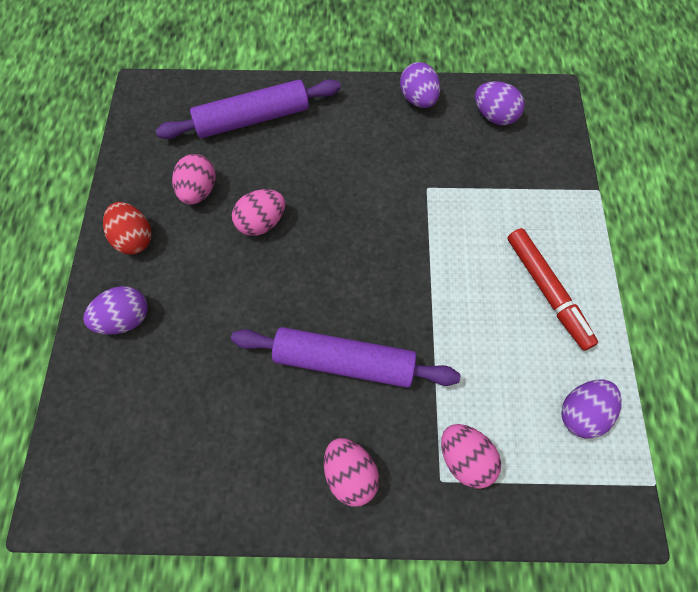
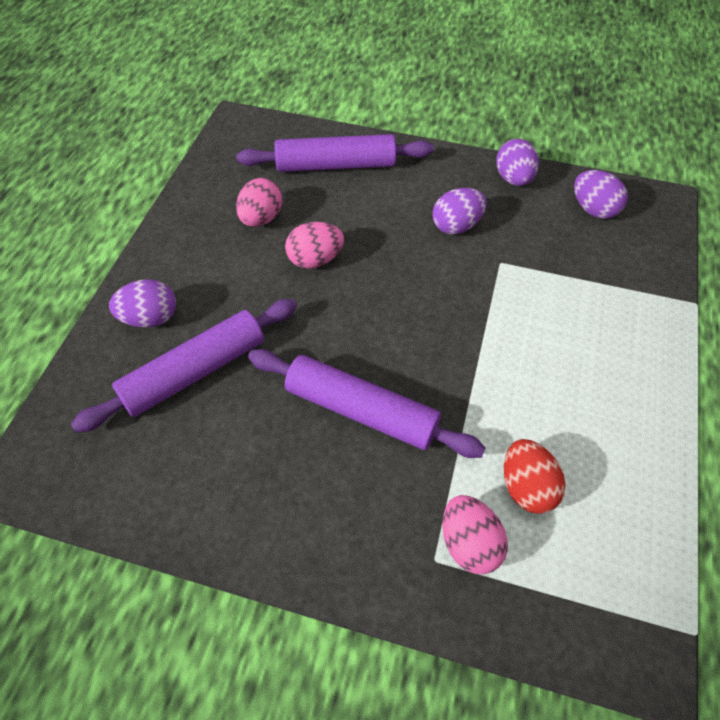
camera: 15 degrees right, 10 degrees down
red egg [103,202,151,255] -> red egg moved to [504,439,565,514]
pink egg [324,438,379,507] -> none
red marker [507,228,598,351] -> none
purple egg [561,380,622,438] -> purple egg moved to [432,188,487,234]
none -> purple rolling pin [71,299,297,433]

